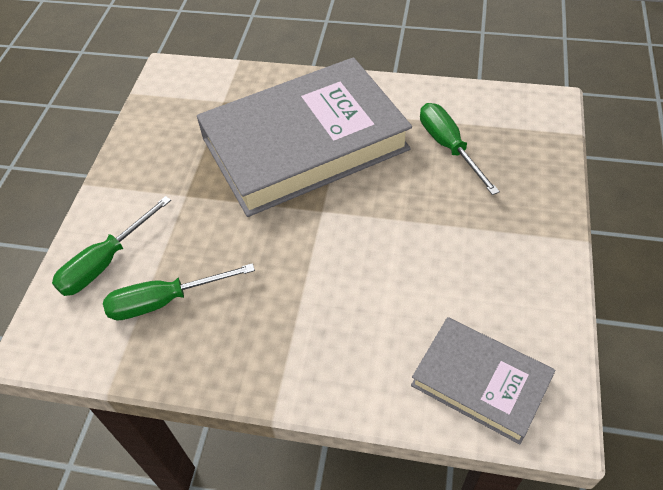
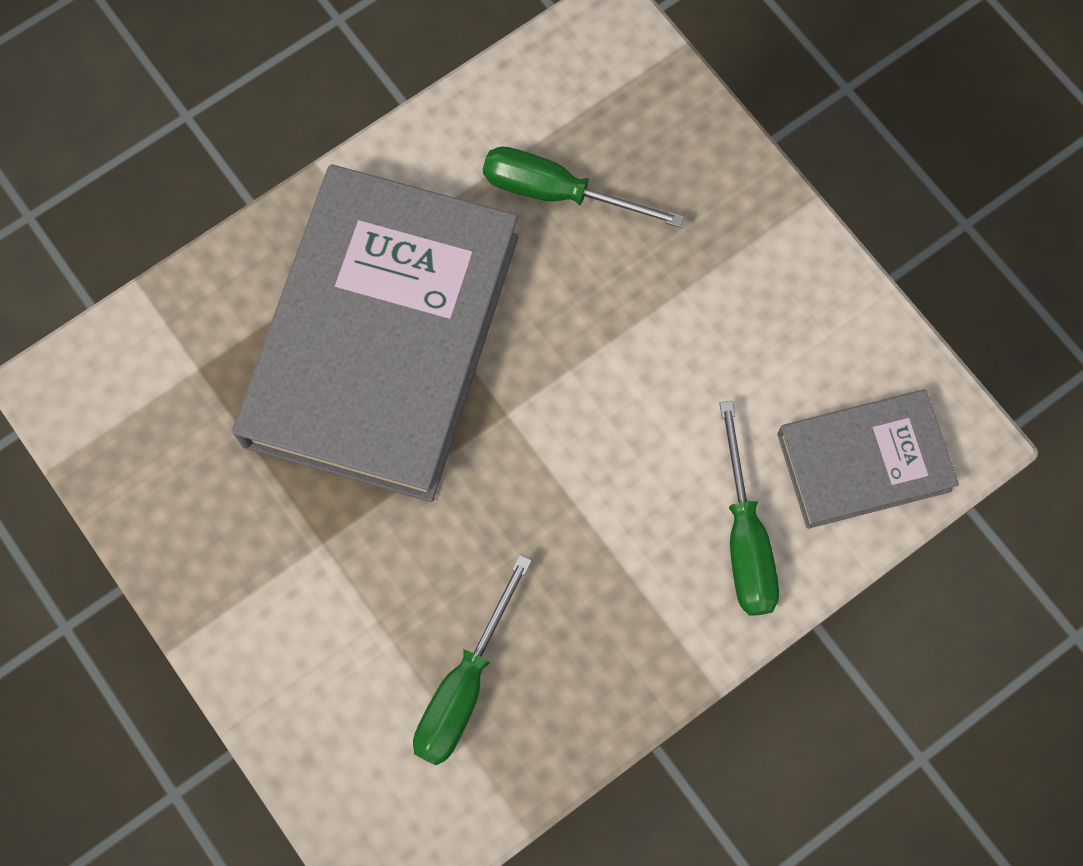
camera: 50 degrees left, 20 degrees up
green screwdriver [52,196,171,296] -> green screwdriver moved to [720,401,779,616]

